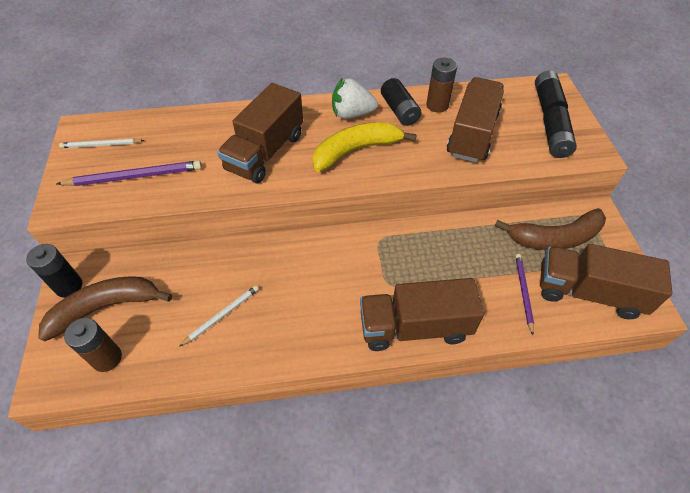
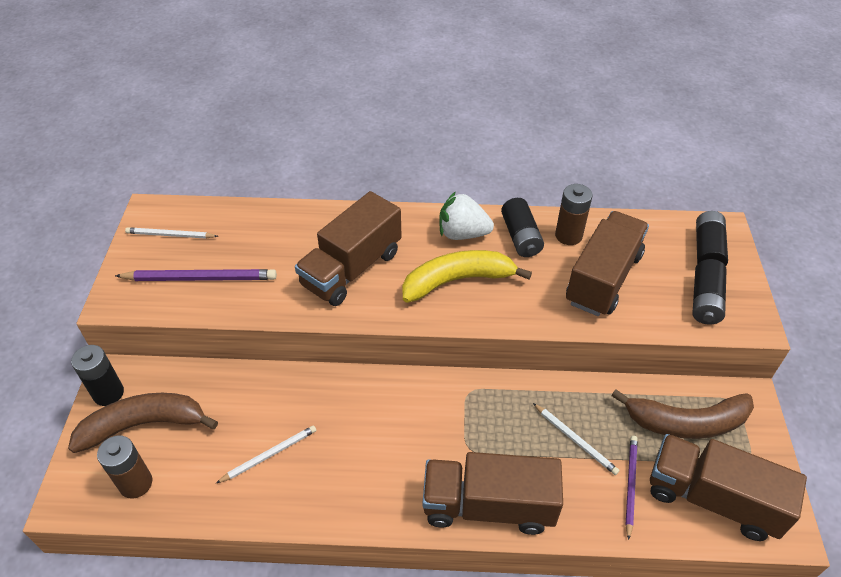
camera: 10 degrees right, 5 degrees down
none -> white pencil [533,403,619,475]

